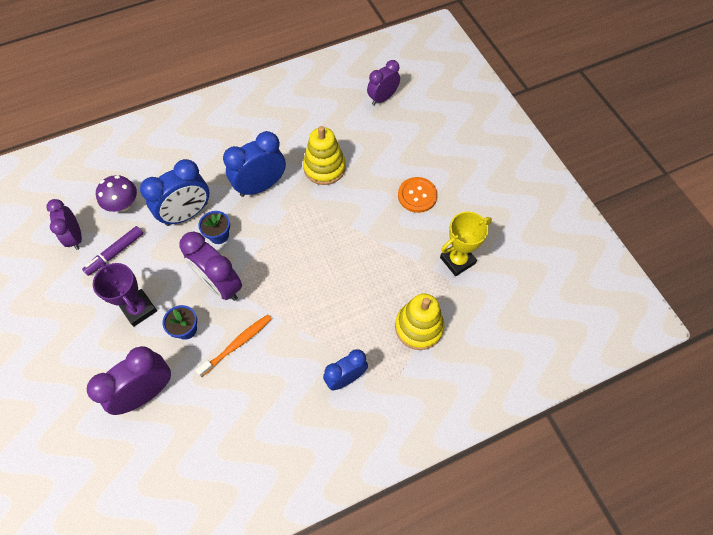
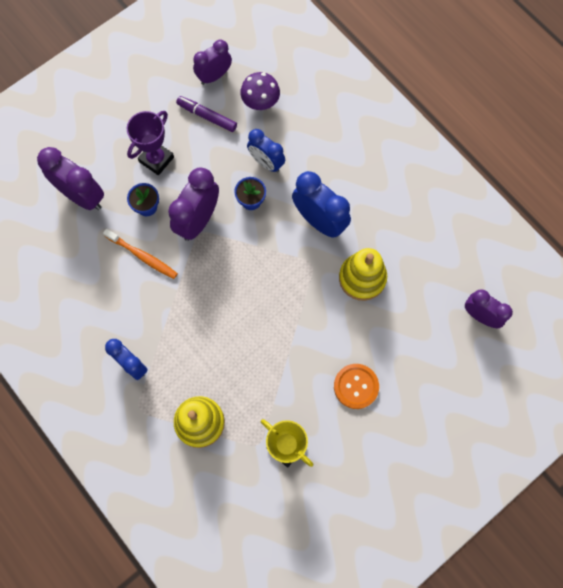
camera: 75 degrees right, 10 degrees up
blue clock [140,159,209,226] -> blue clock [247,129,285,172], size x0.67

